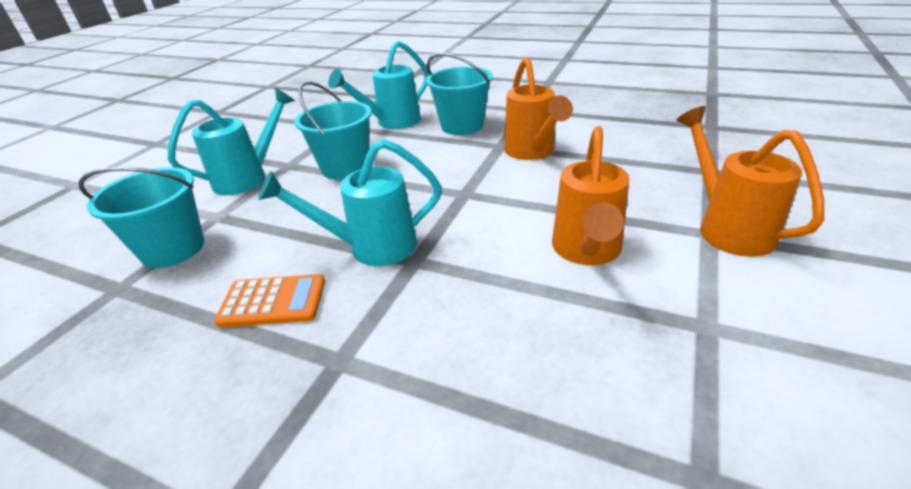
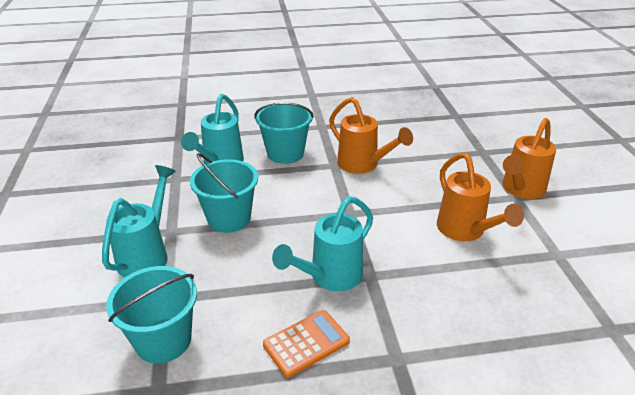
camera: 35 degrees left, 0 degrees up
orange watering can [677,106,824,257] -> orange watering can turned 90 degrees counterclockwise [502,118,556,199]

